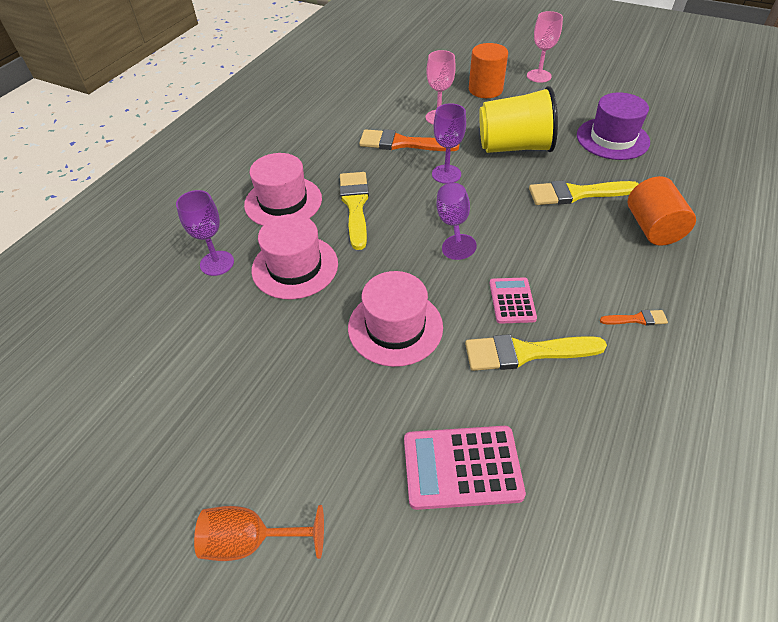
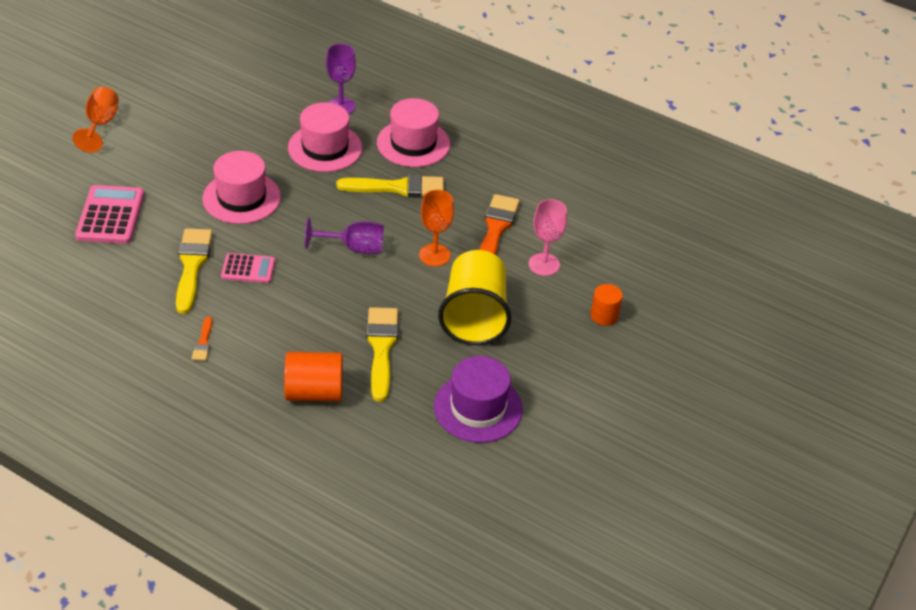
camera: 90 degrees right, 5 degrees down
purple goblet [432,103,466,184] -> orange goblet [419,190,454,266]
orange cylinder [469,43,508,98] -> orange cylinder [591,284,623,326], size x0.63
pink goblet [527,11,563,83] -> none

